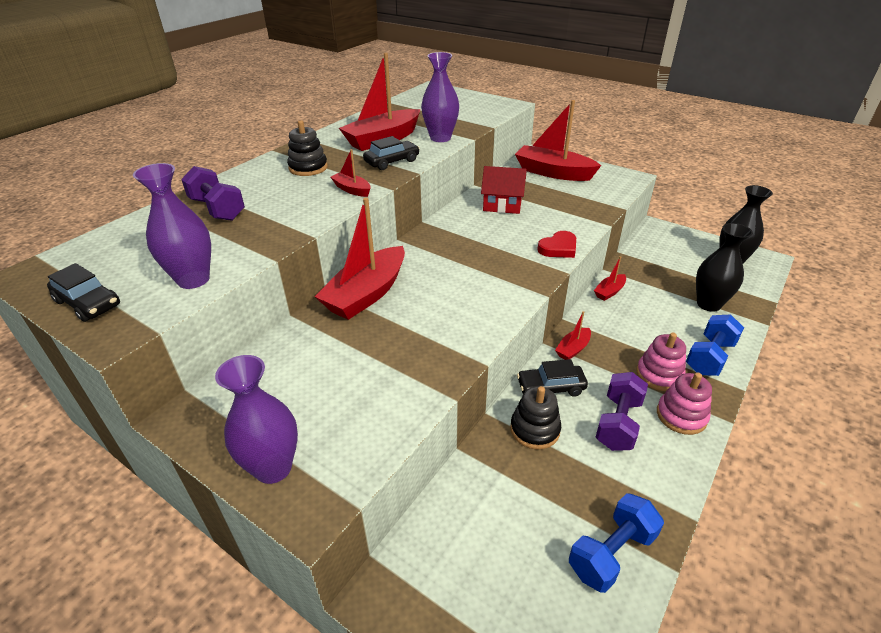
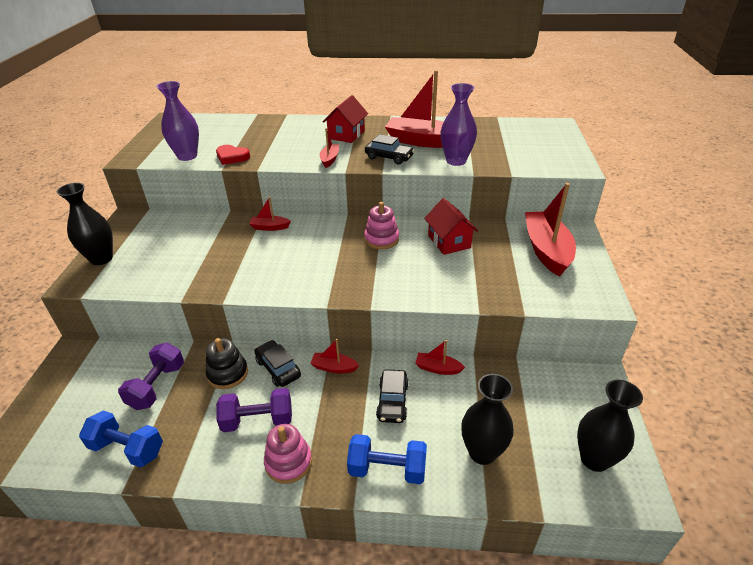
camera: 60 degrees right, 0 degrees up
black car [47,263,120,322] -> black car moved to [376,369,409,423]
purple dumbbell [181,166,245,221] -> purple dumbbell moved to [118,343,184,410]
purple vase [215,355,298,484] -> black vase [57,183,113,265]
black stacking toy [287,120,328,176] -> red house [323,95,368,143]
red boat [315,197,405,320] -> red boat [249,197,291,231], size x0.47
red heart [537,231,576,258] -> red heart moved to [216,145,250,165]
pink stacking toy [636,333,686,391] -> pink stacking toy moved to [364,202,399,249]

